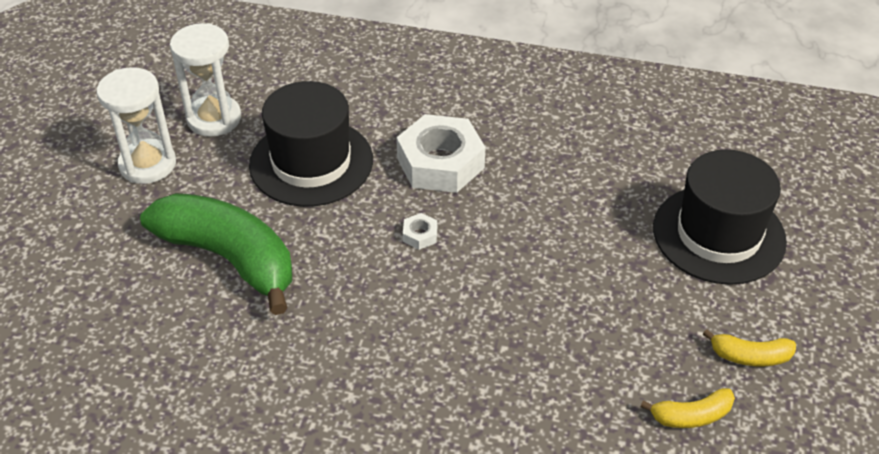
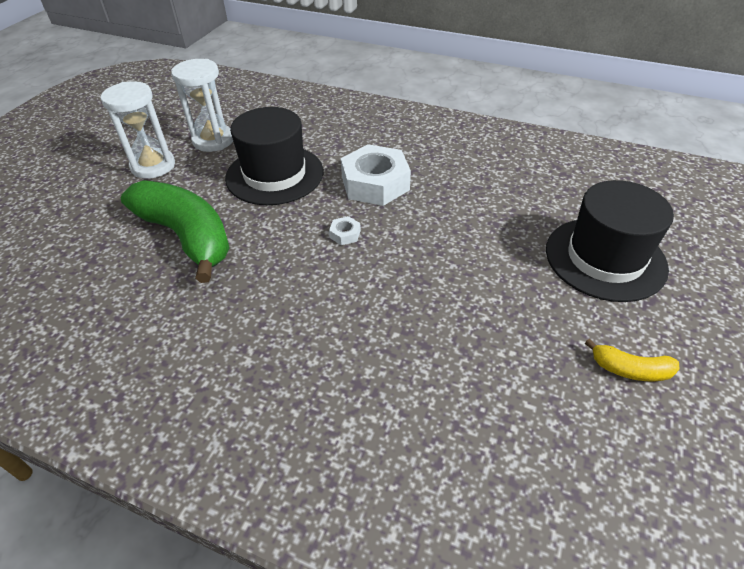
camera: 10 degrees right, 0 degrees up
yellow banana [641,388,735,428] -> none

